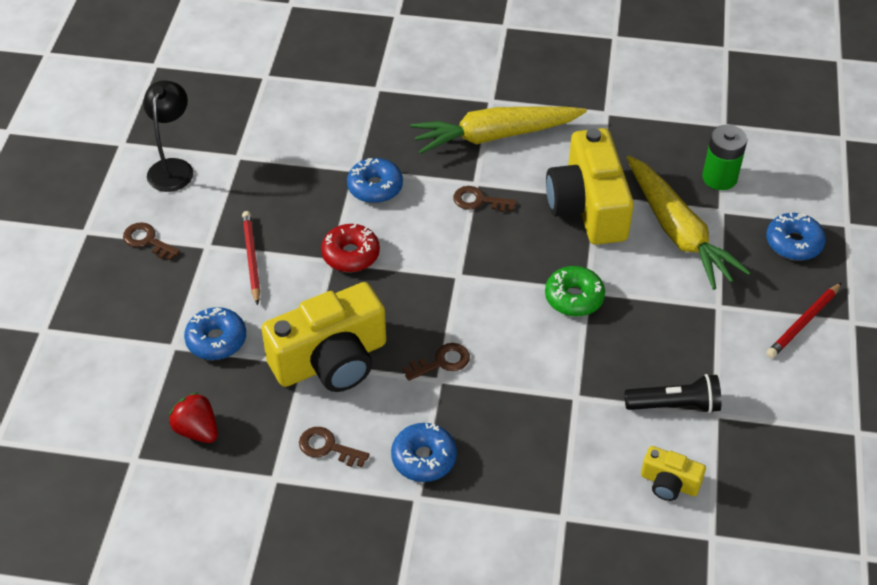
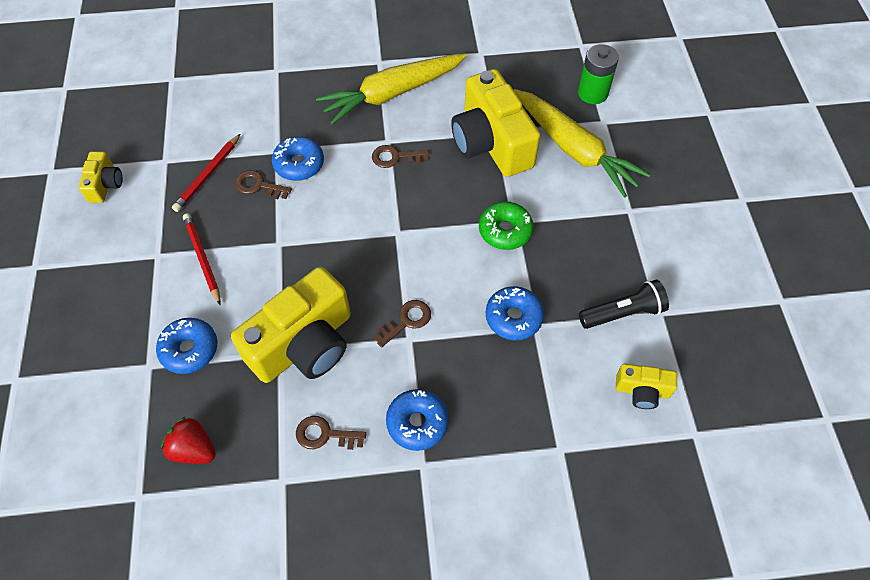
camera: 15 degrees left, 10 degrees up
brown key [123,222,180,261] -> brown key moved to [235,170,292,199]
black lamp [143,81,193,192] -> yellow camera [78,151,123,203]
red donut [321,224,380,272] -> none
blue donut [766,213,826,261] -> blue donut moved to [486,286,544,340]
red pencil [766,282,842,358] -> red pencil moved to [172,134,240,212]

